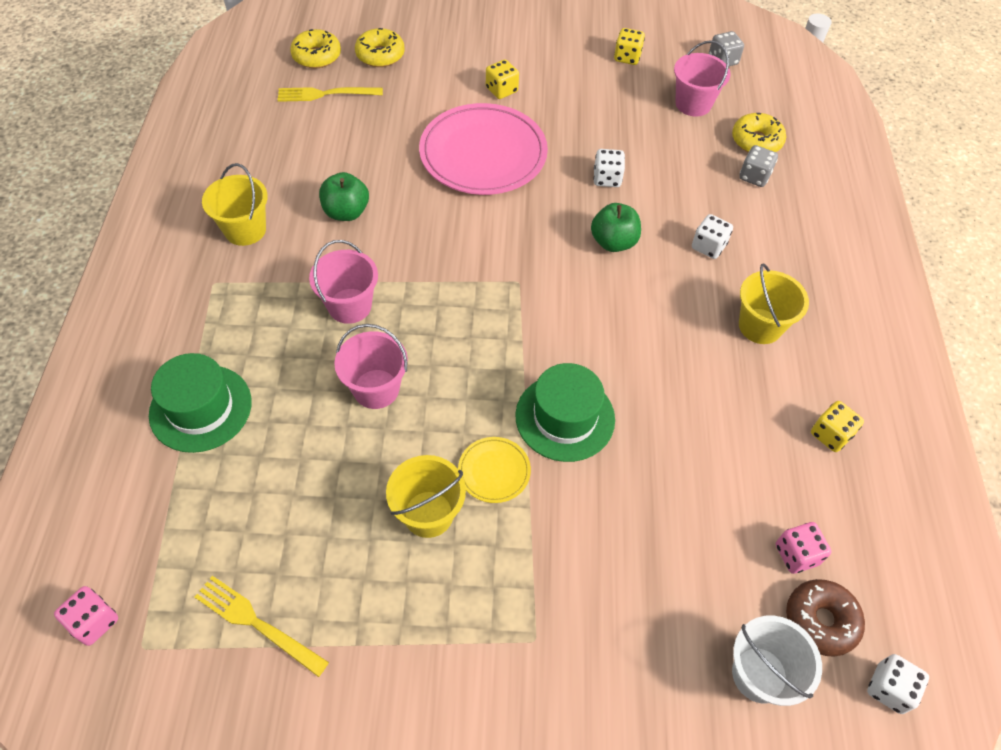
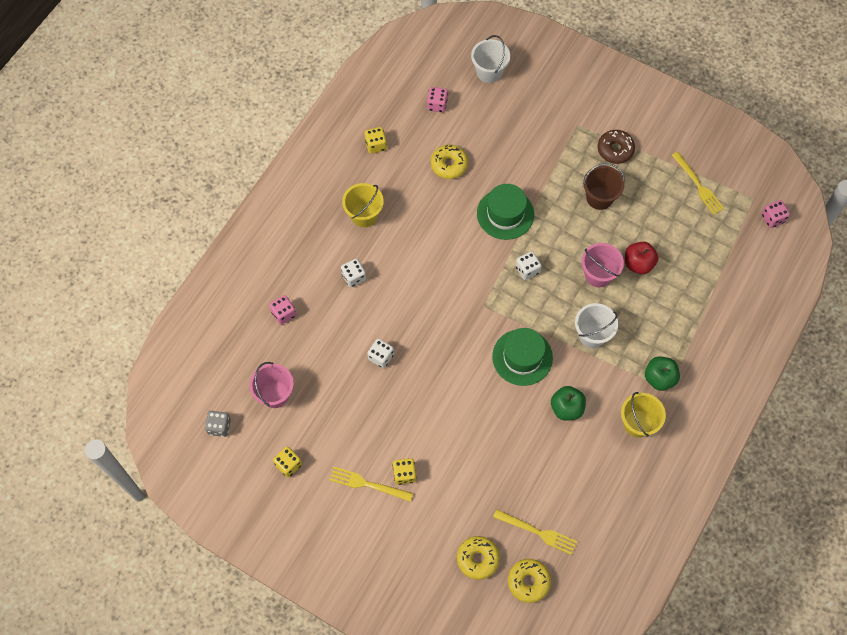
camera: 150 degrees left, 10 degrees up
green hat [149,353,252,453] -> green hat moved to [492,328,553,386]
pink bucket [309,240,378,324] -> white bucket [575,303,618,348]
yellow bucket [386,455,466,538] -> brown bucket [583,163,625,210]
pink plate [419,103,548,195] -> none
yellow plate [458,437,531,503] -> none
green apple [591,203,641,252] -> green apple moved to [645,356,680,391]
yellow donut [732,113,786,153] -> yellow donut moved to [431,145,468,179]
grey dice [739,145,778,187] -> pink dice [269,295,296,325]
brown donut [786,579,865,657] -> brown donut moved to [598,130,635,164]
white dice [867,654,929,714] -> white dice moved to [516,251,542,280]
none -> yellow fork [329,467,413,502]
none -> red apple [625,242,658,274]

